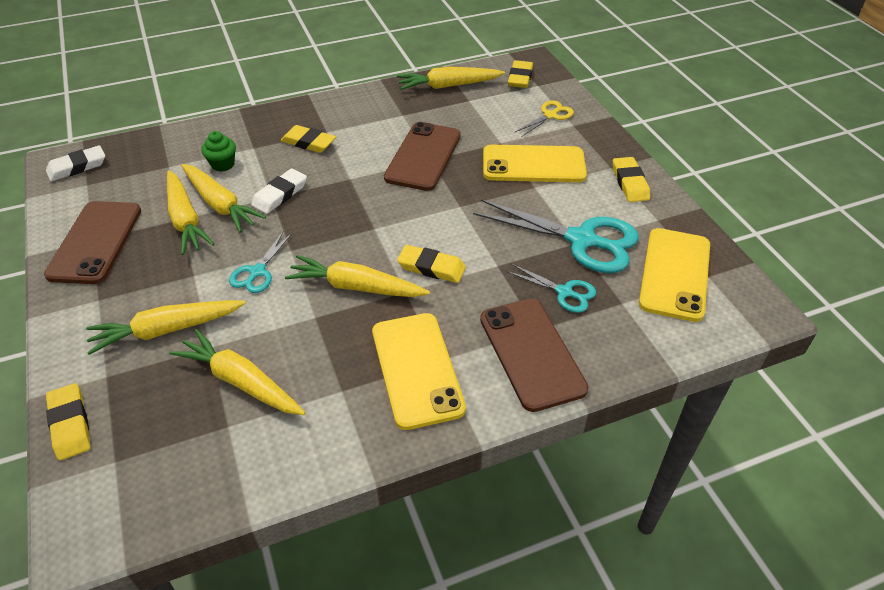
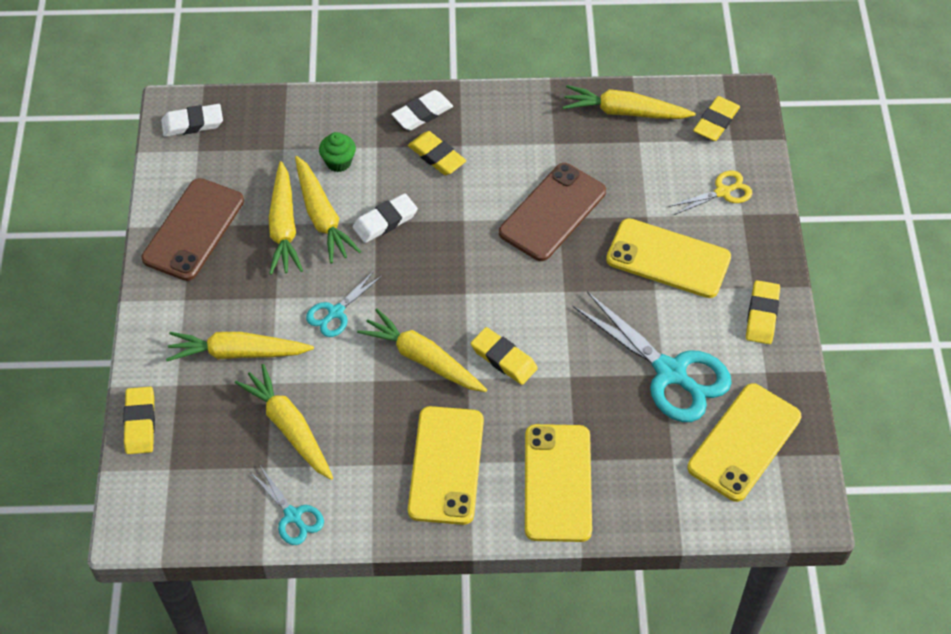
camera: 20 degrees right, 10 degrees up
brown phone [480,298,589,412] -> yellow phone [525,424,592,542]
turquoise scissors [506,264,596,313] -> turquoise scissors moved to [250,464,324,545]
none -> white eraser [391,90,453,130]

